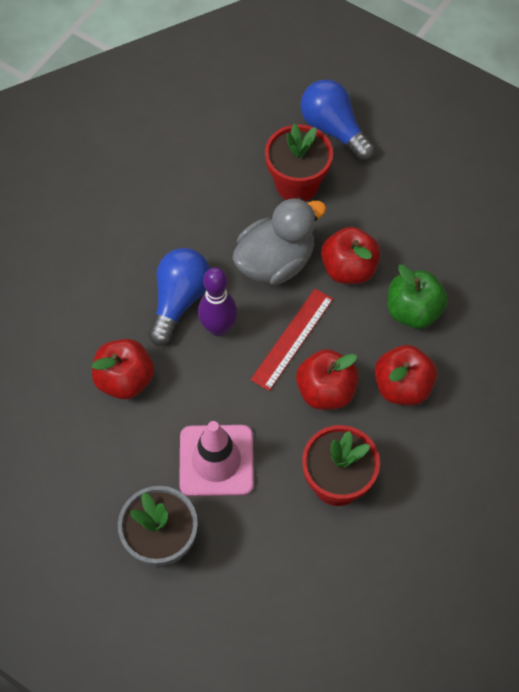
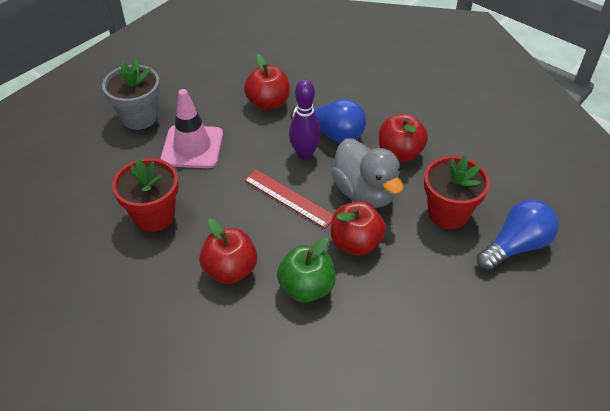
camera: 95 degrees right, 15 degrees down
red apple [296,349,359,410] -> red apple moved to [379,114,428,162]

